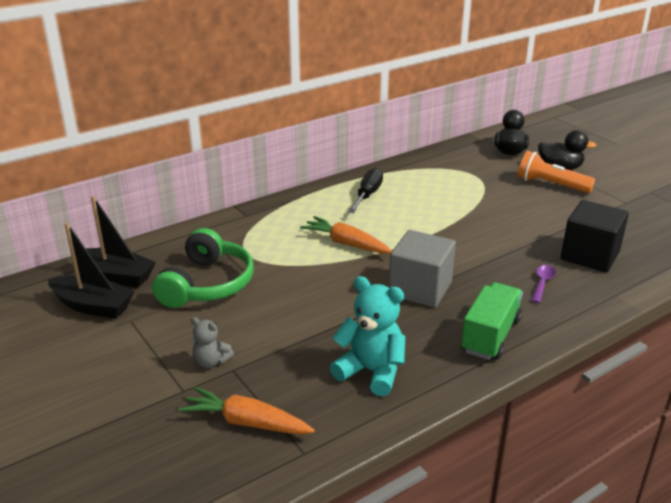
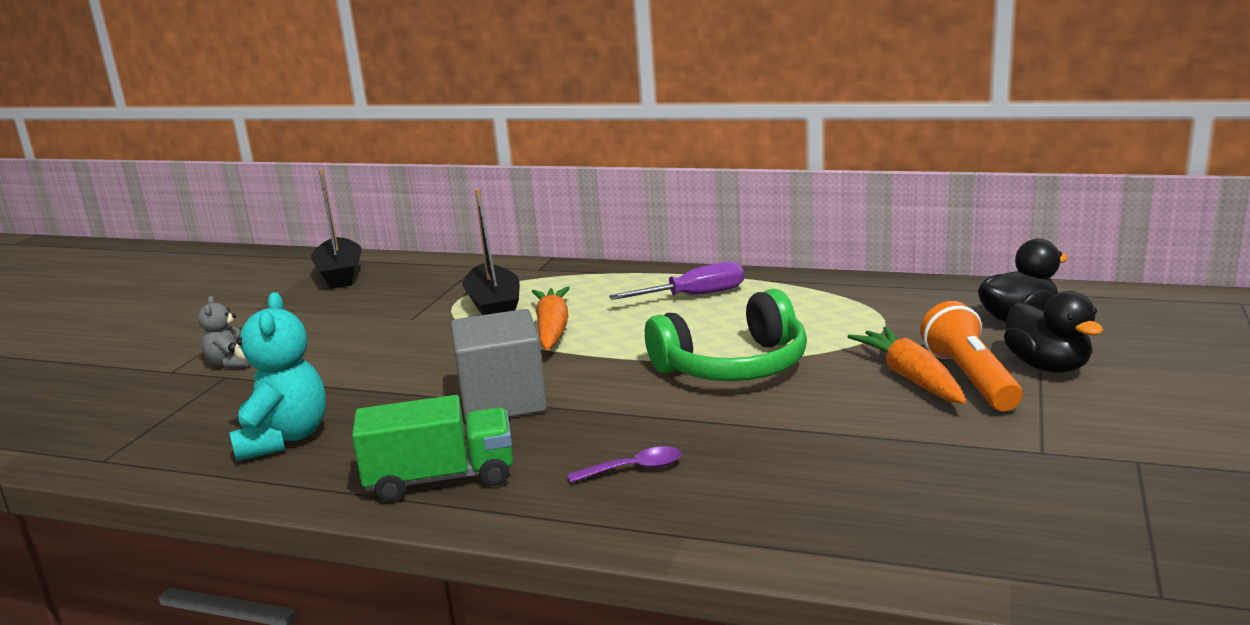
camera: 55 degrees right, 10 degrees down
black boat [48,222,135,319] -> black boat moved to [463,189,520,315]
green headphones [152,228,254,308] -> green headphones moved to [645,289,807,381]
orange carrot [178,386,315,435] -> orange carrot moved to [848,327,967,404]
black screwdriver [348,168,383,213] -> purple screwdriver [609,261,744,300]
black cube [561,200,629,272] -> none

